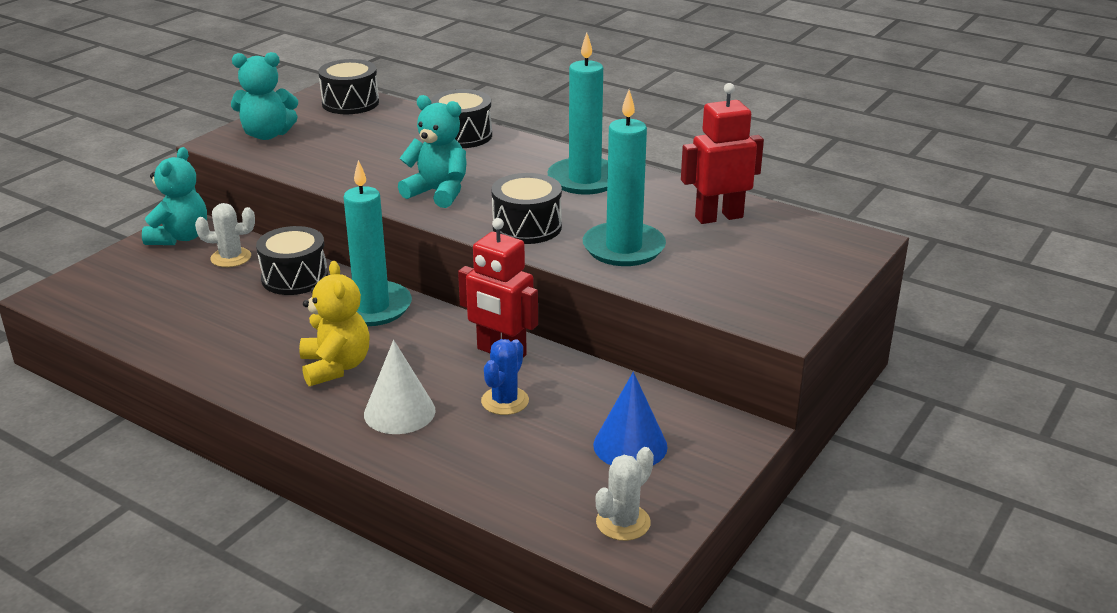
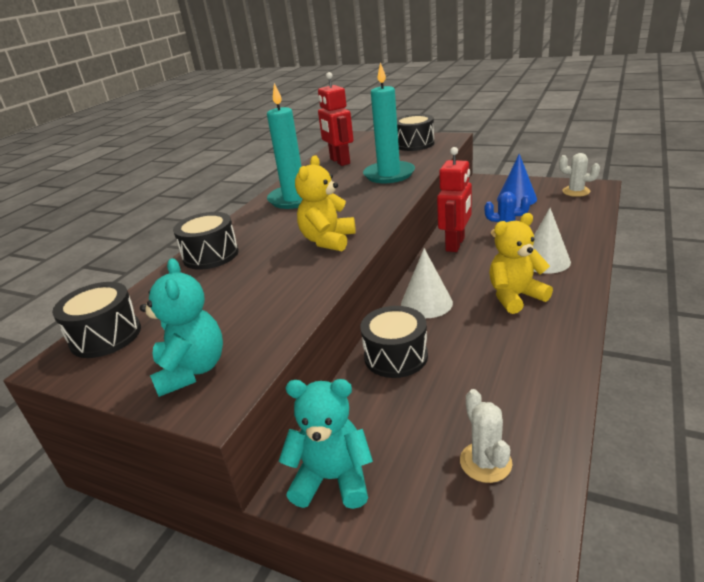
camera: 95 degrees left, 0 degrees up
white cactus [195,203,255,267] -> white cactus moved to [460,389,512,483]
turquoise candle [343,160,412,326] -> white cone [401,248,453,318]
turquoise teddy bear [398,95,467,208] -> yellow teddy bear [295,155,356,251]
black drum [491,173,562,244] -> black drum moved to [397,114,434,151]

